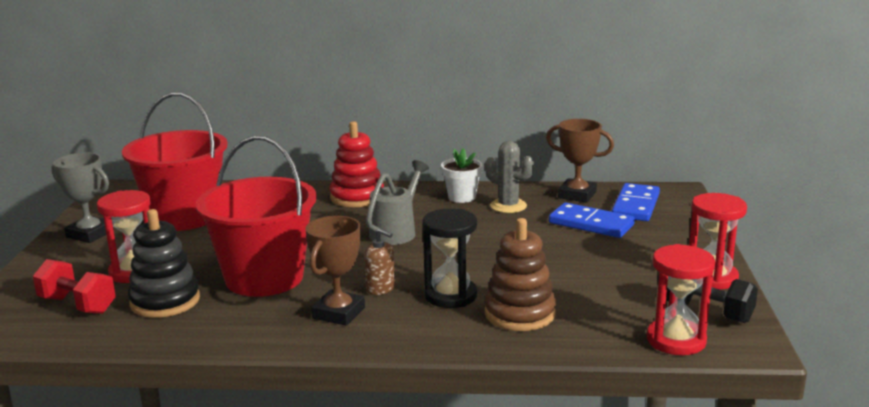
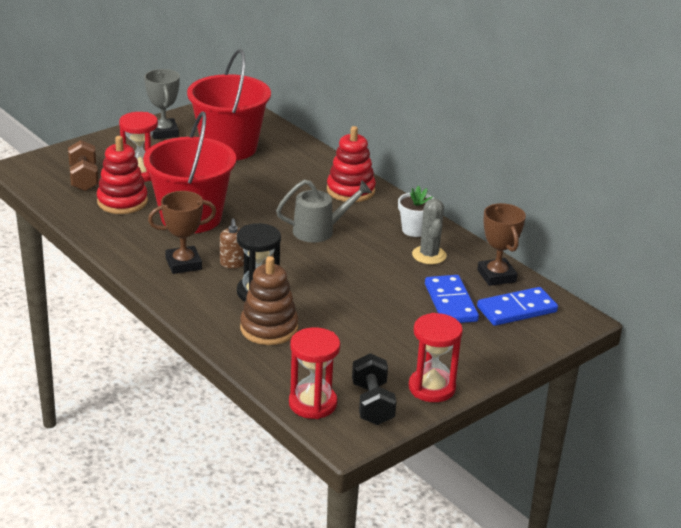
camera: 45 degrees right, 10 degrees up
red dumbbell [33,259,116,314] -> brown dumbbell [68,140,99,191]
black stacking toy [128,209,200,318] -> red stacking toy [97,136,148,214]

